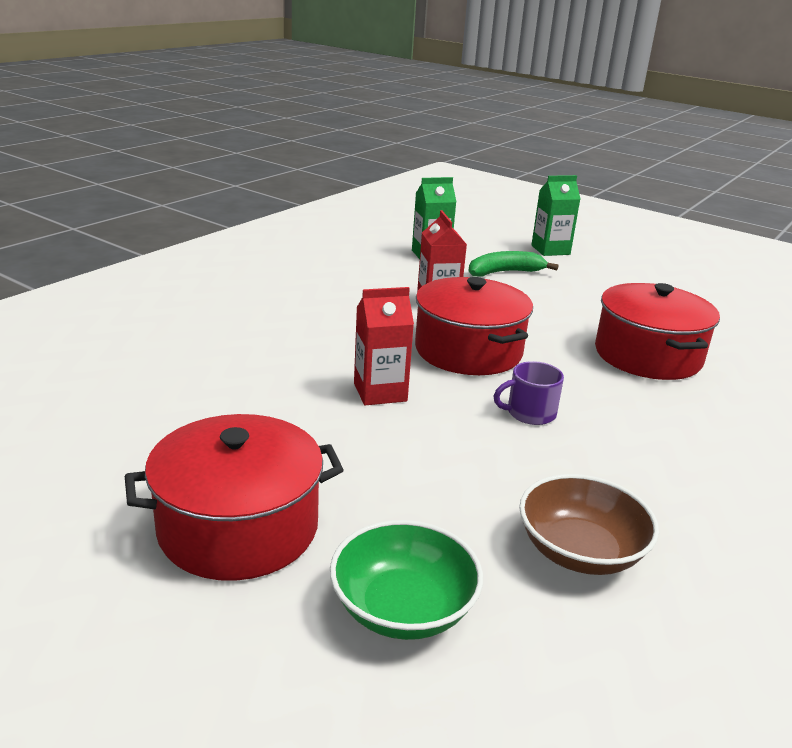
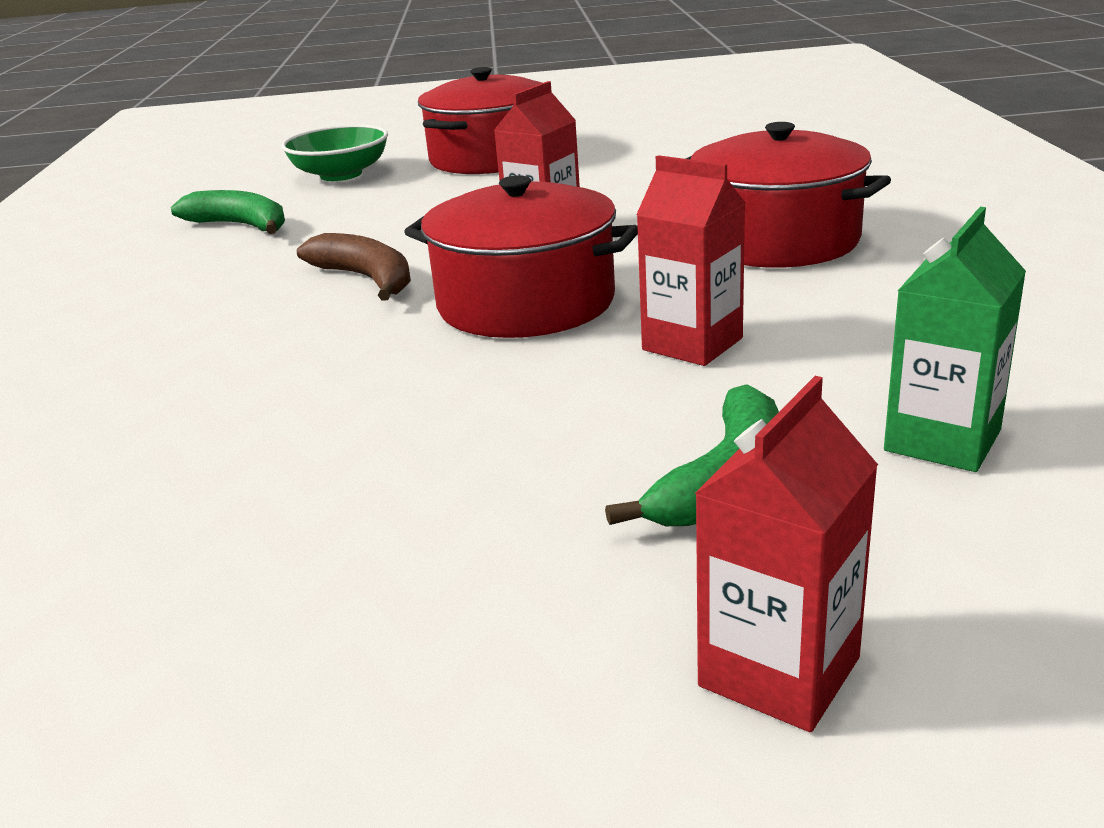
camera: 145 degrees right, 0 degrees up
purple mug [494,361,564,425] -> brown banana [297,233,411,301]
brown bowl [519,474,659,575] -> green banana [171,190,285,234]
green carton [531,175,580,256] -> red carton [695,376,878,732]
red pot [595,283,720,380] -> red pot moved to [686,122,891,268]

